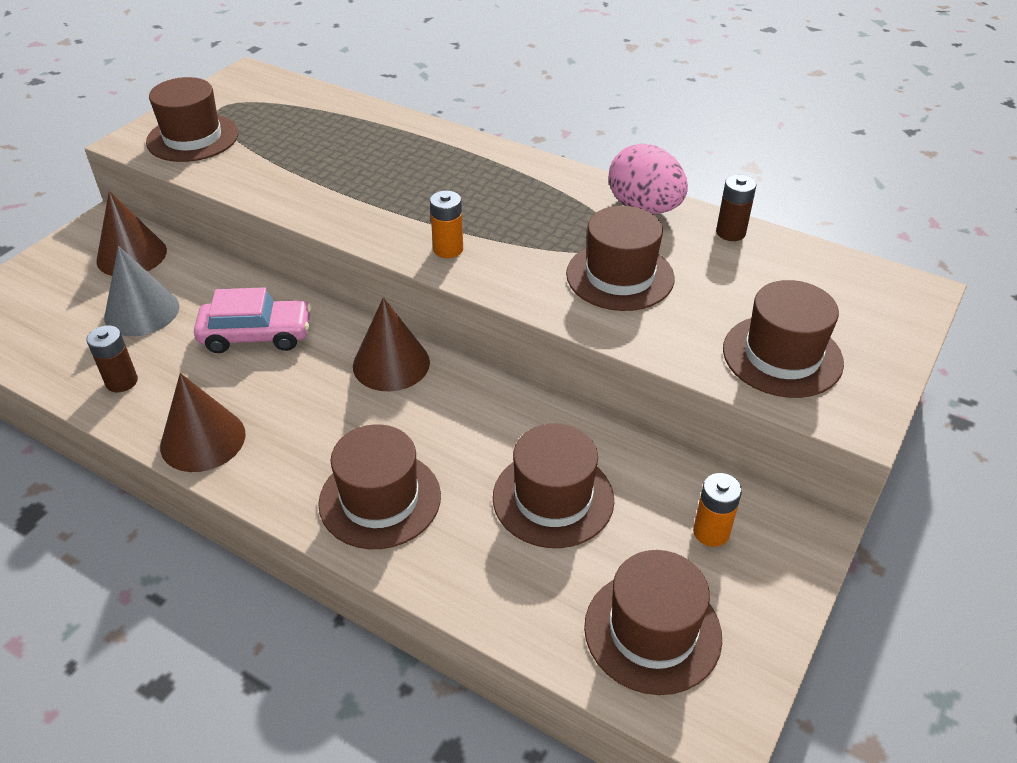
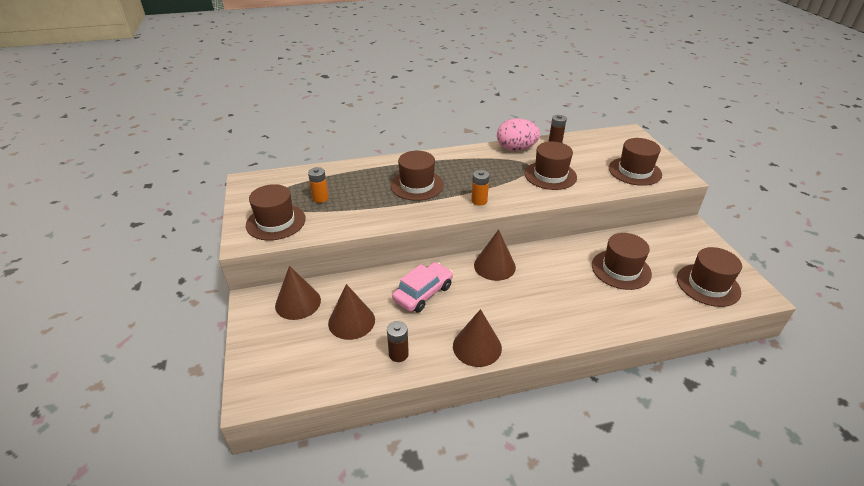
camera: 45 degrees left, 5 degrees down
grey cone [104,246,179,336] -> brown cone [328,284,375,340]
brown hat [318,424,441,549] -> brown hat moved to [390,151,444,201]
orange battery [693,473,742,547] -> orange battery moved to [308,167,329,203]

